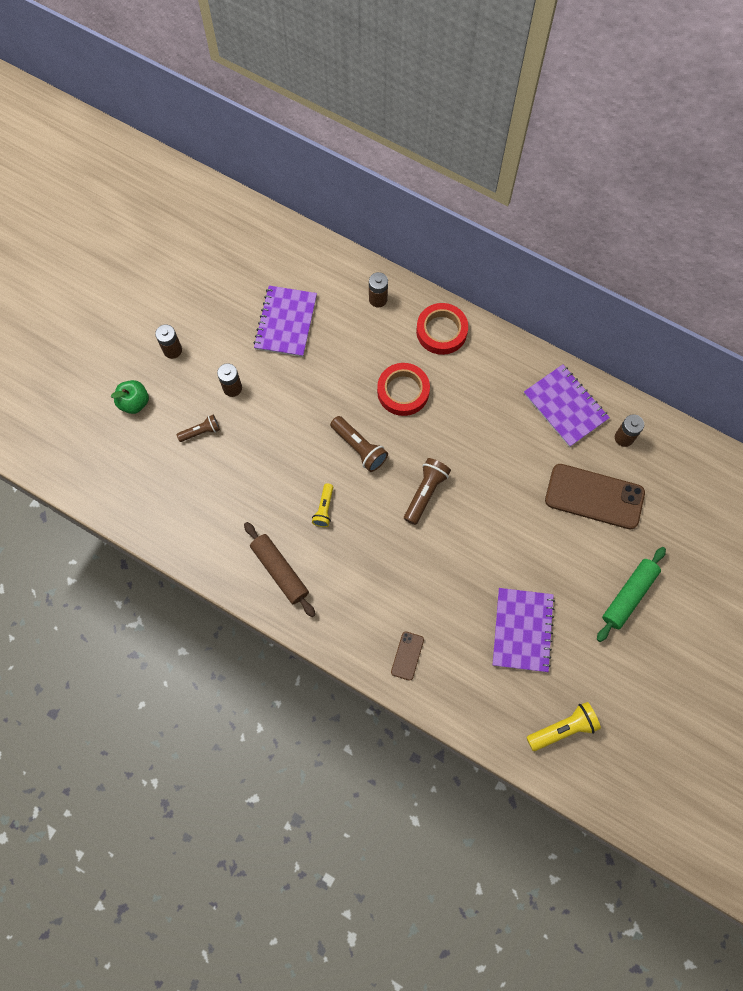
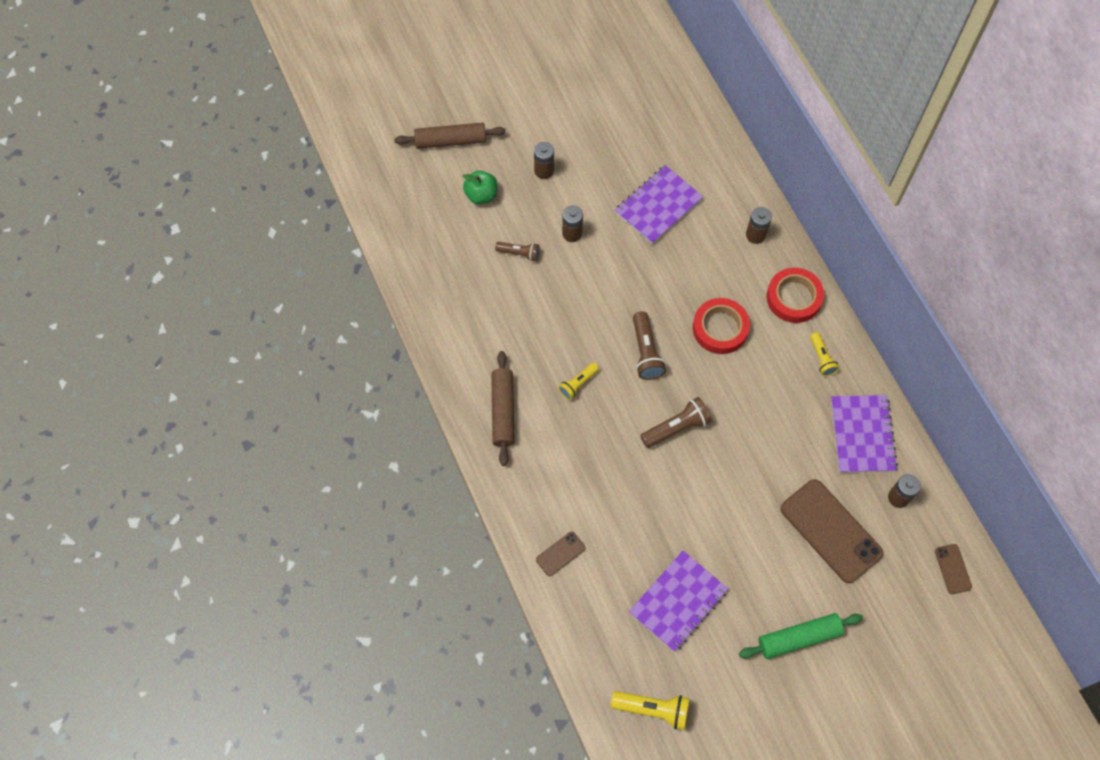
camera: 35 degrees right, 5 degrees down
none -> brown rolling pin [394,123,506,149]
none -> yellow flashlight [810,332,839,376]
none -> brown phone [935,544,972,594]

